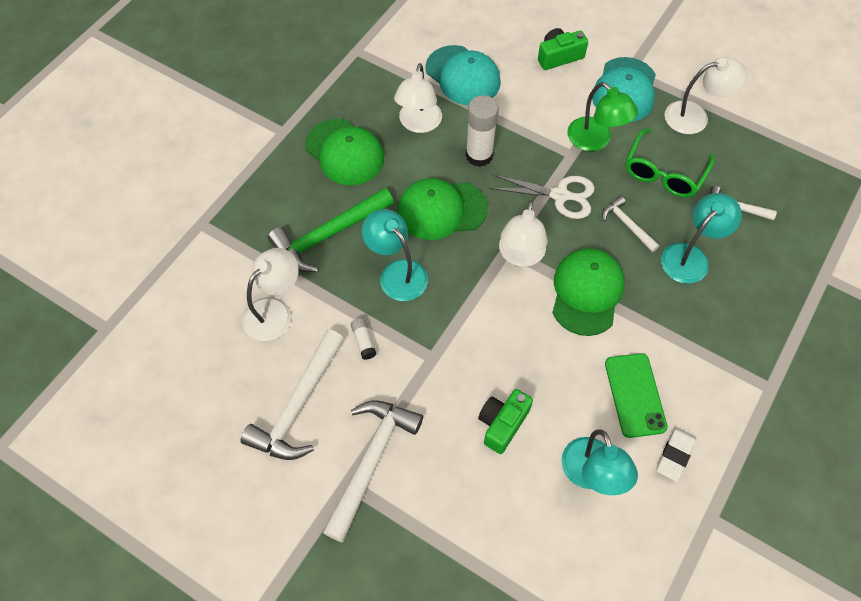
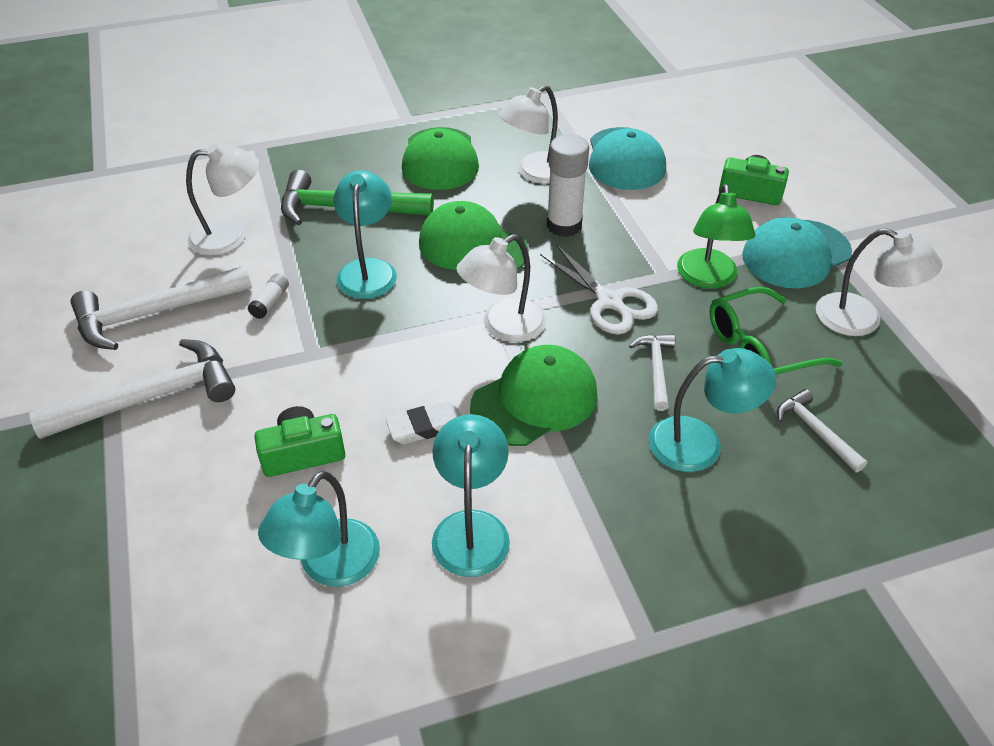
camera: 40 degrees right, 15 degrees down
green phone [605,353,668,438] -> turquoise lamp [432,414,510,577]
white eraser [656,427,696,482] -> white eraser moved to [385,401,461,444]

